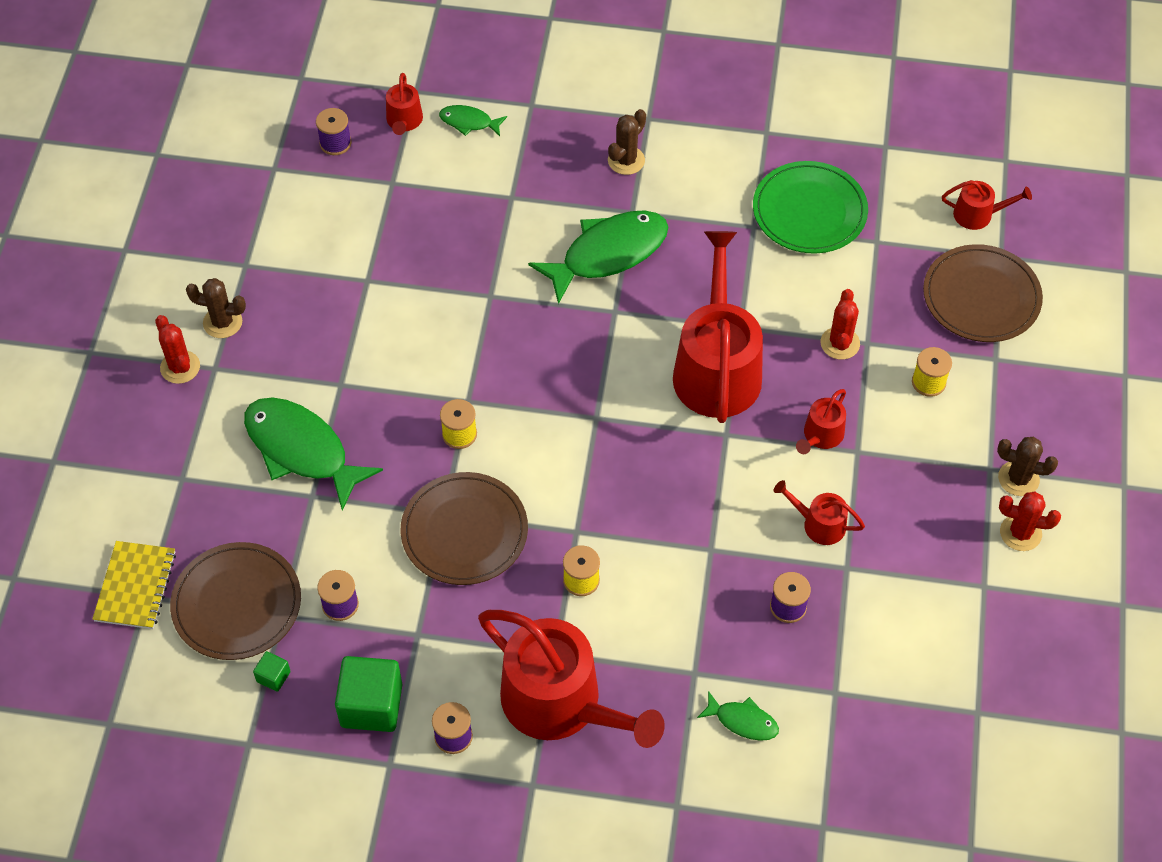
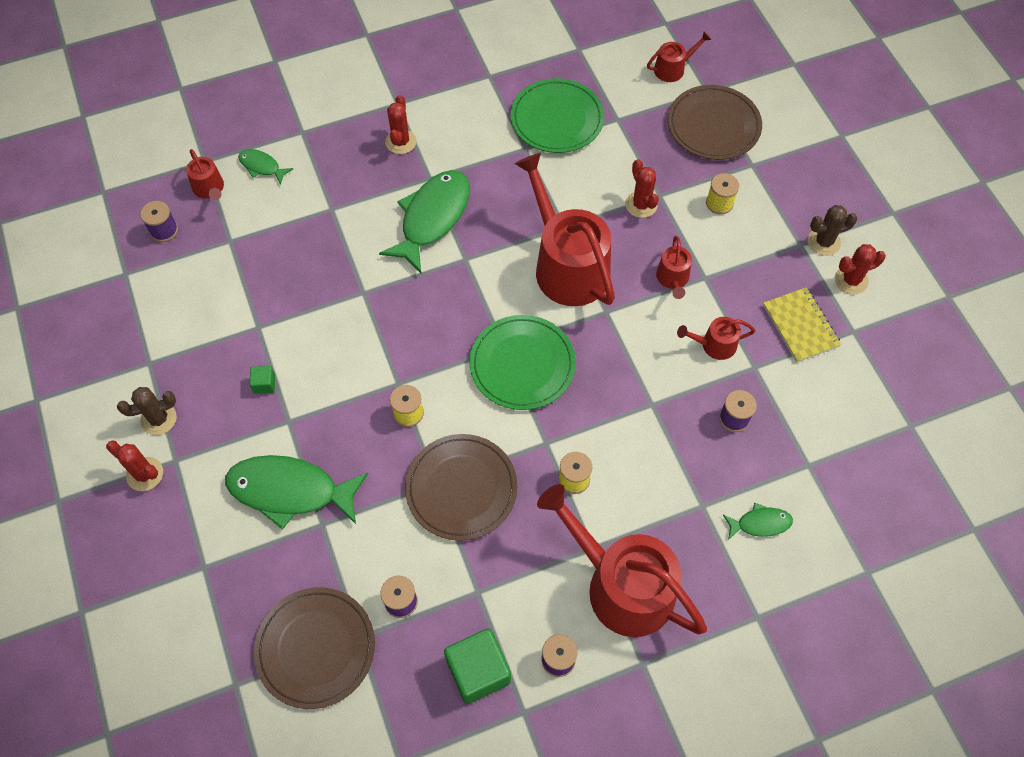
camera: 30 degrees left, 5 degrees up
yellow notebook [92,541,176,629] -> yellow notebook moved to [763,287,841,363]
green cube [253,651,291,692] -> green cube moved to [250,366,275,394]
green fish [439,105,507,136] -> green fish turned 45 degrees clockwise [238,149,293,185]
red watering can [478,610,665,748] -> red watering can turned 150 degrees counterclockwise [537,484,707,637]
brown cactus [608,109,646,175] -> red cactus [385,95,417,154]
none -> green plate [469,315,576,410]

